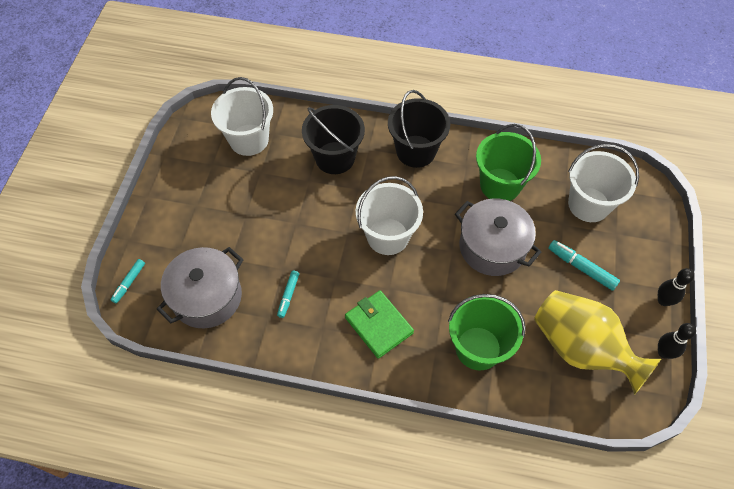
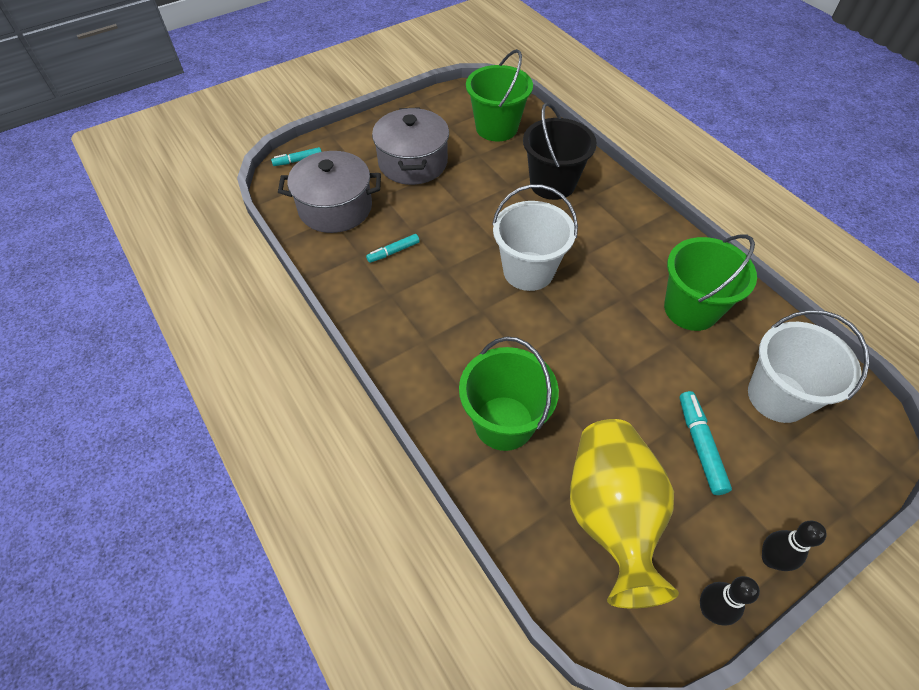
camera: 45 degrees right, 5 degrees down
white bucket [211,77,273,156] -> green bucket [466,49,533,142]
green wallet [345,290,414,359] -> none
black bucket [388,90,450,168] -> none
grey pot [455,198,541,276] -> grey pot moved to [372,107,449,185]

